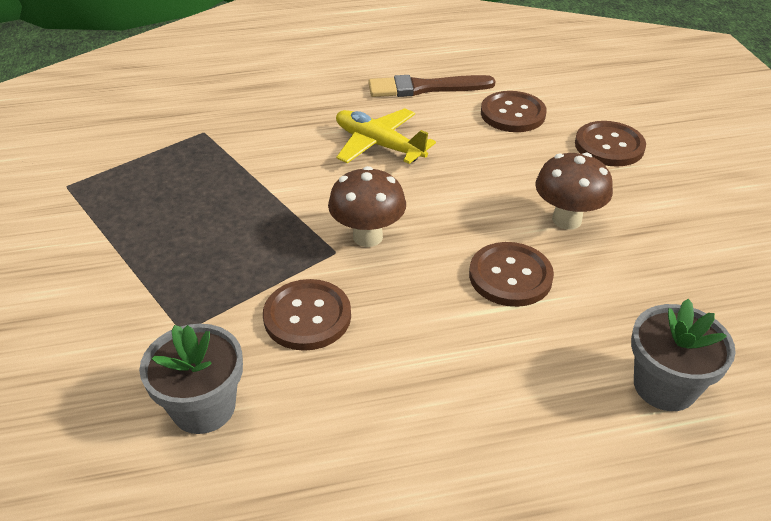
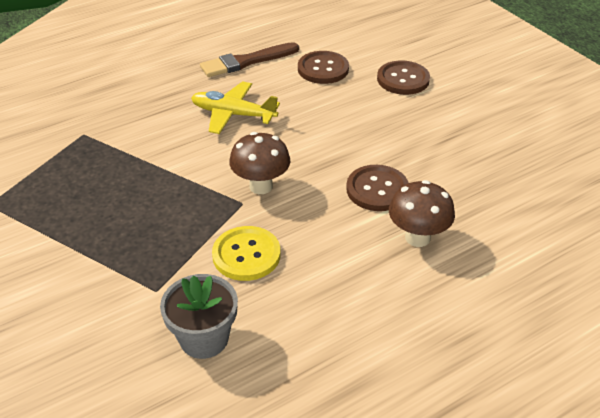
camera: 20 degrees left, 0 degrees up
brown button [263,279,351,351] -> yellow button [212,226,281,281]
brown mushroom [535,153,613,230] -> brown mushroom moved to [389,180,455,247]
grey flower pot [631,299,736,411] -> none

